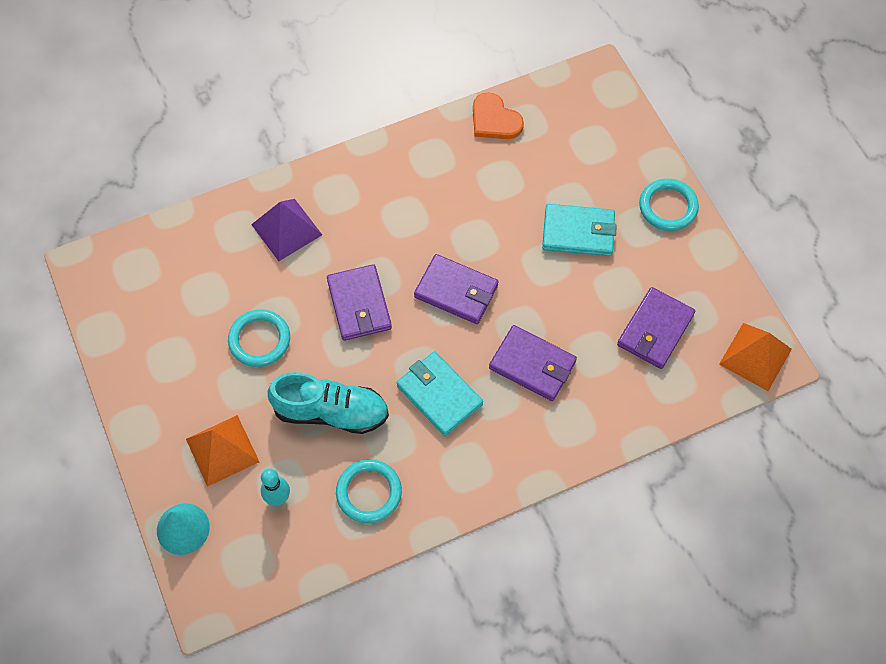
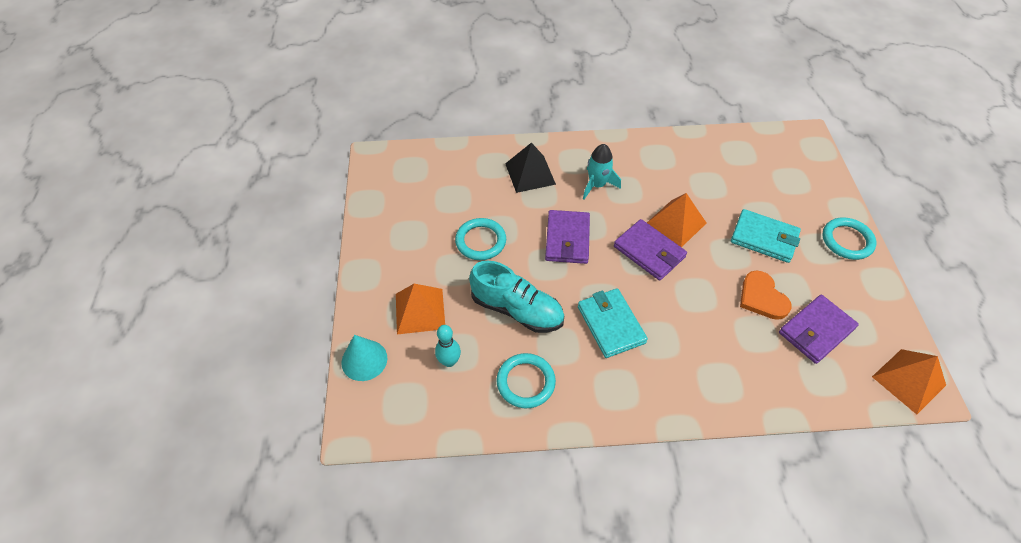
camera: 20 degrees right, 10 degrees down
purple pyramid [251,199,322,261] -> black pyramid [505,143,556,193]
orange heart [473,92,524,139] -> orange heart moved to [740,271,792,320]
purple wallet [489,325,577,401] -> none
none -> turquoise rocket [583,144,621,199]
none -> orange pyramid [647,193,706,247]

